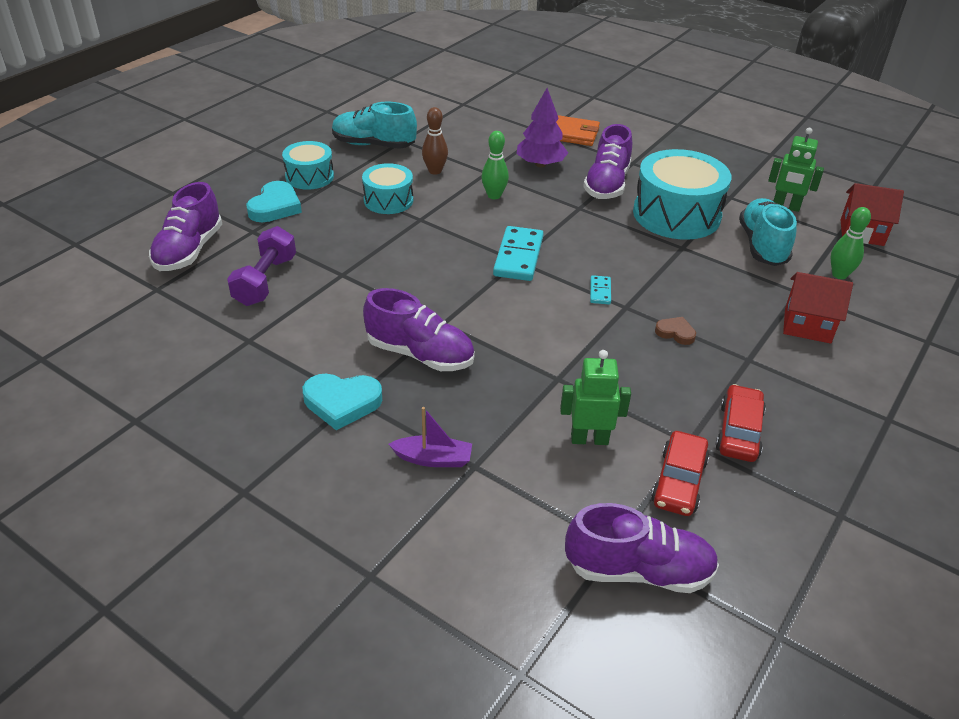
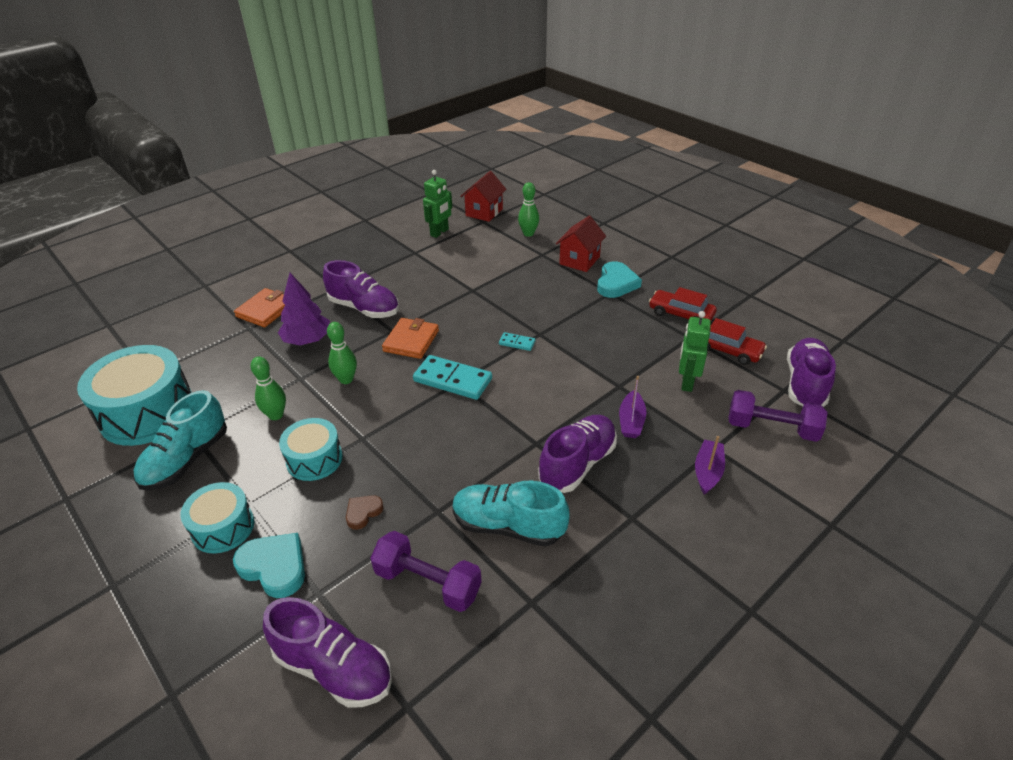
camera: 75 degrees left, 0 degrees up
turquoise heart [303,373,382,430] -> turquoise heart moved to [597,261,642,298]
brown bowling pin [422,107,448,175] -> green bowling pin [250,357,286,420]
turquoise drum [633,149,731,240] -> turquoise drum moved to [77,345,192,446]
brown heart [655,317,696,345] -> brown heart moved to [346,495,384,530]
turquoise shoe [739,198,797,266] -> turquoise shoe moved to [452,481,569,546]
none -> orange wallet [382,318,439,359]
none -> purple boat [619,376,646,438]
none -> purple dumbbell [728,390,828,442]

